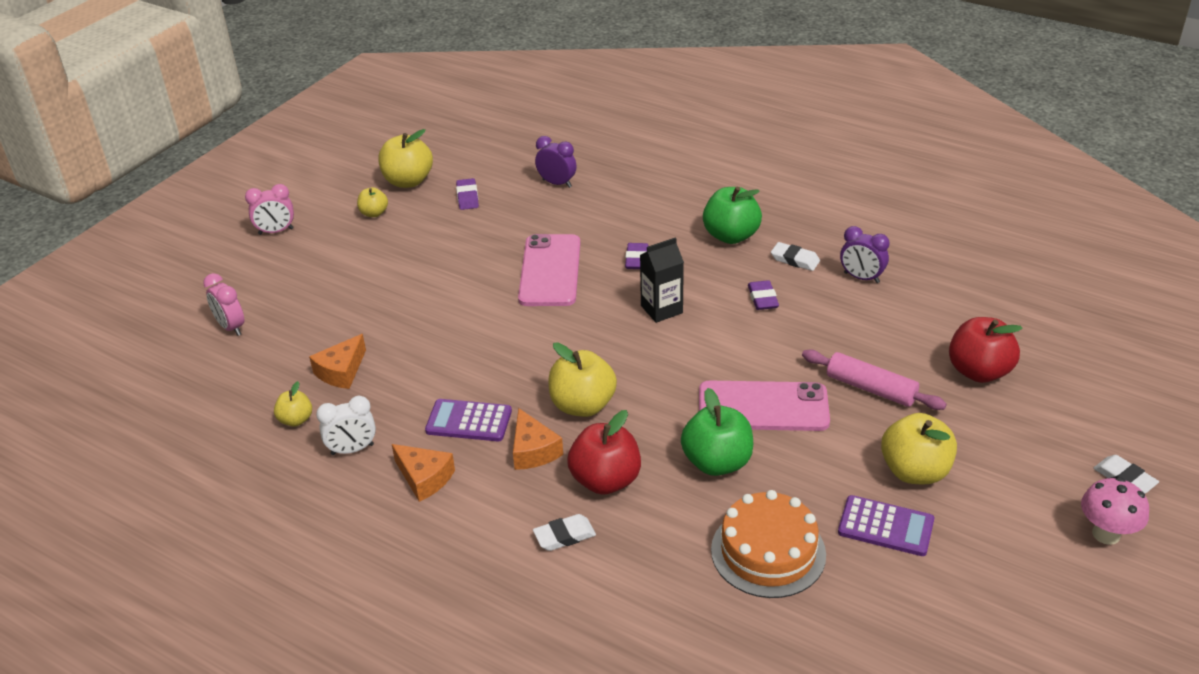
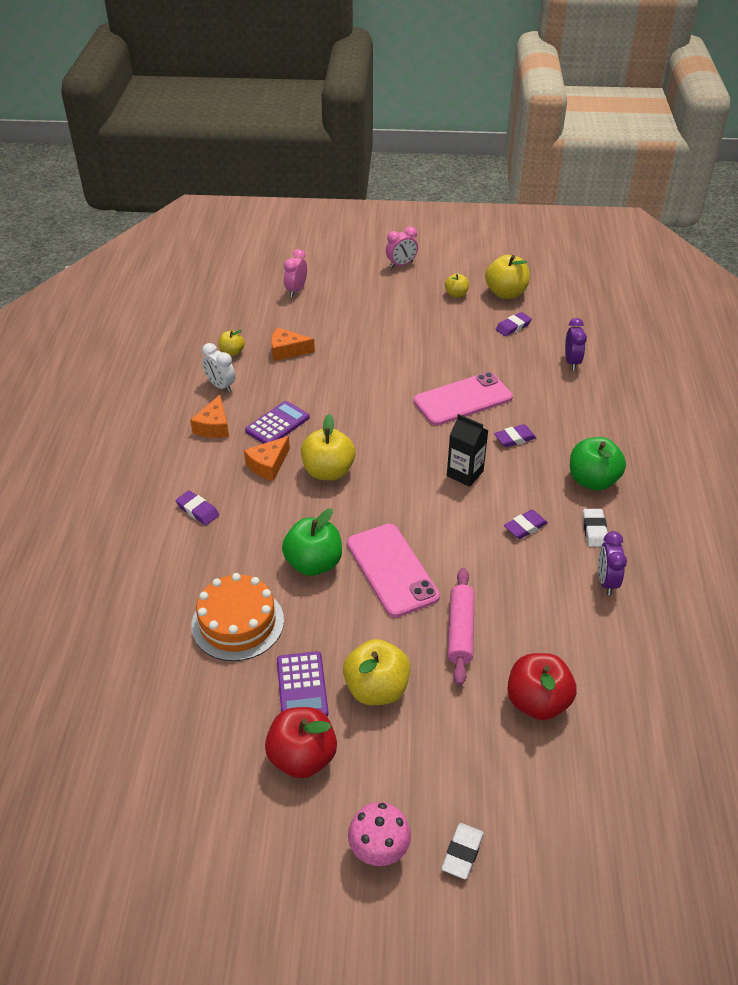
camera: 60 degrees right, 5 degrees up
pink clock [245,184,294,235] -> pink clock turned 75 degrees counterclockwise [386,226,418,268]
purple calculator [425,399,512,441] -> purple calculator turned 60 degrees clockwise [245,401,310,444]
white eraser [533,514,596,551] -> purple eraser [176,490,219,525]
red apple [567,410,641,495] -> red apple moved to [265,707,337,779]

